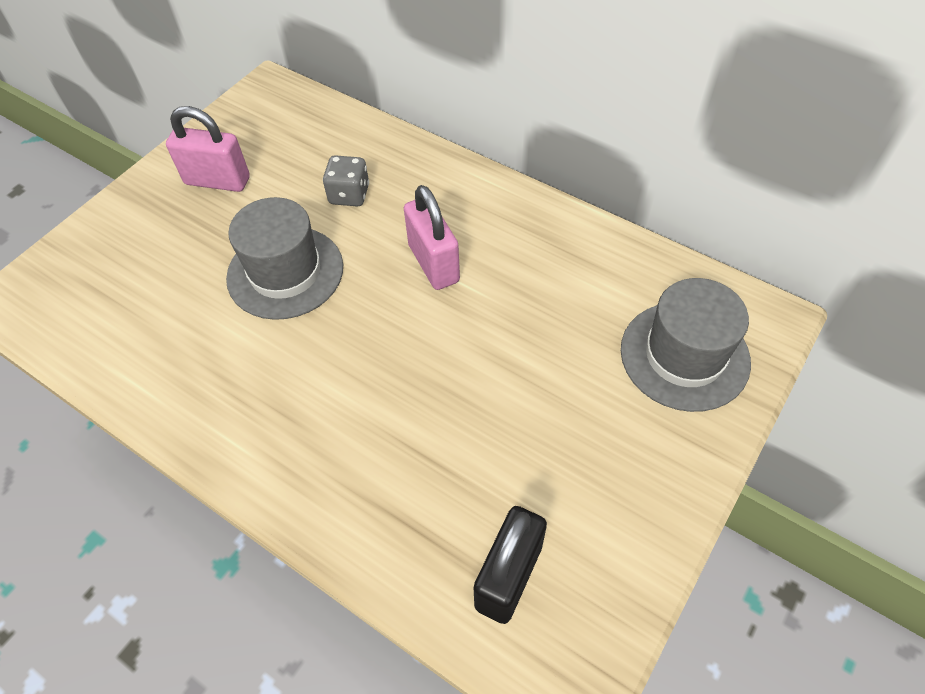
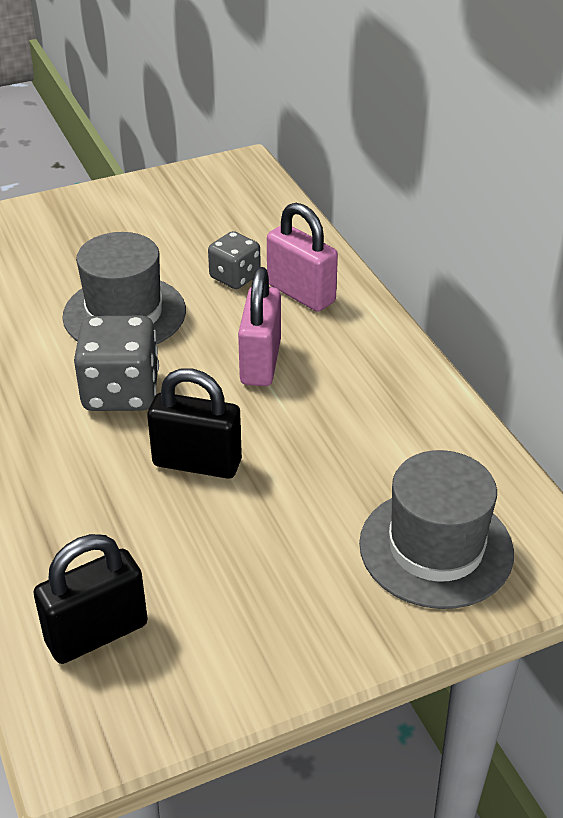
camera: 30 degrees right, 15 degrees down
pink padlock [166,106,250,192] -> pink padlock moved to [267,203,338,312]
none -> grey dice [74,316,159,411]
none -> black padlock [147,369,242,479]

